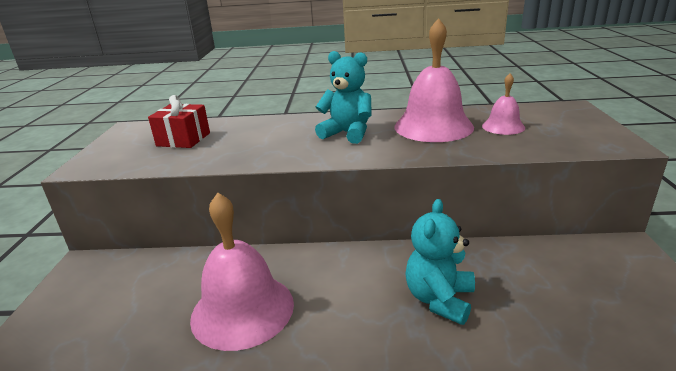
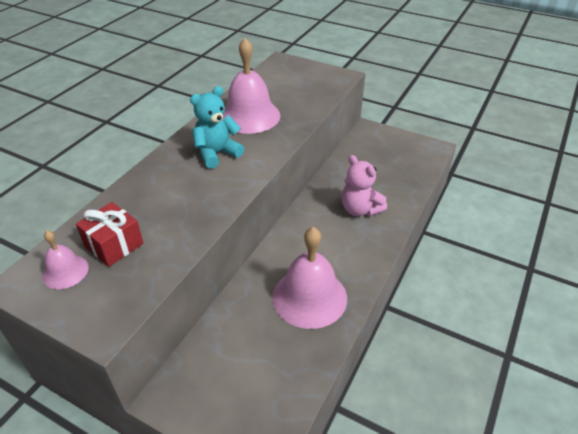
camera: 65 degrees left, 15 degrees up
turquoise teddy bear [405,199,475,325] -> pink teddy bear [342,155,387,217]
pink bell [482,73,525,135] -> pink bell moved to [42,230,89,289]

